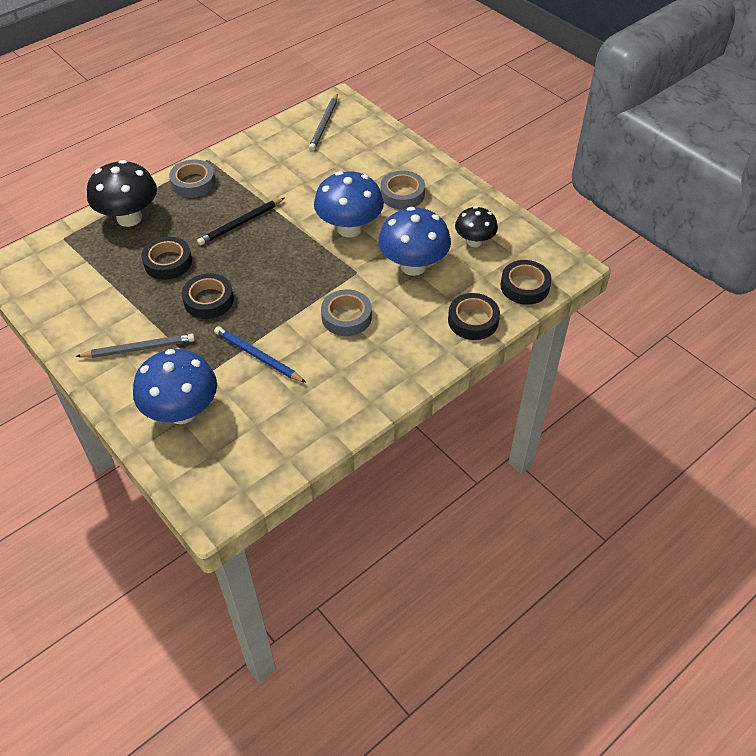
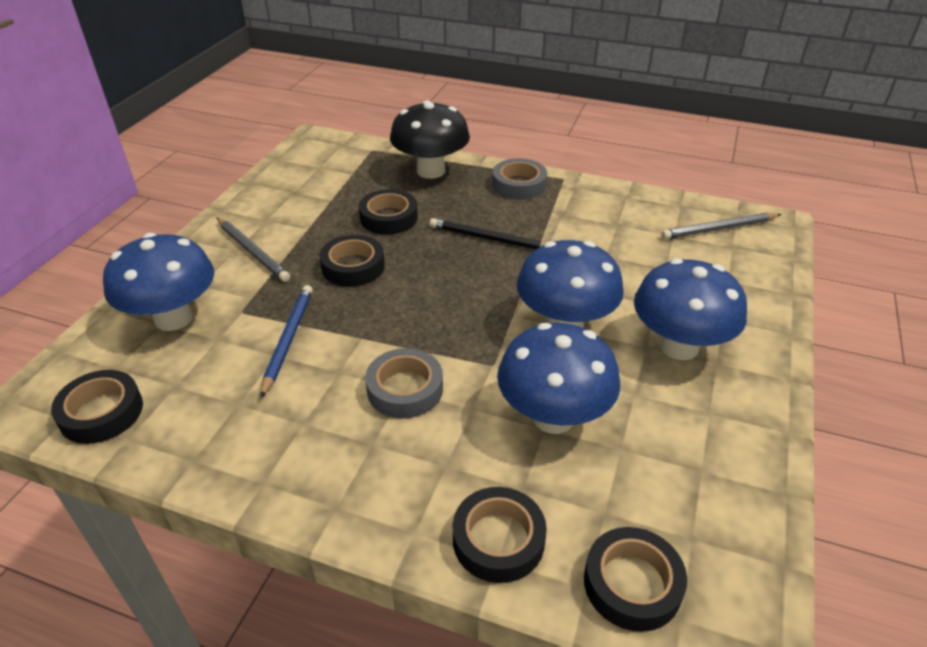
camera: 60 degrees right, 10 degrees down
grey tape [380,171,425,209] -> blue mushroom [634,258,747,360]
black mushroom [455,206,498,247] -> none
none -> black tape [51,370,143,444]

